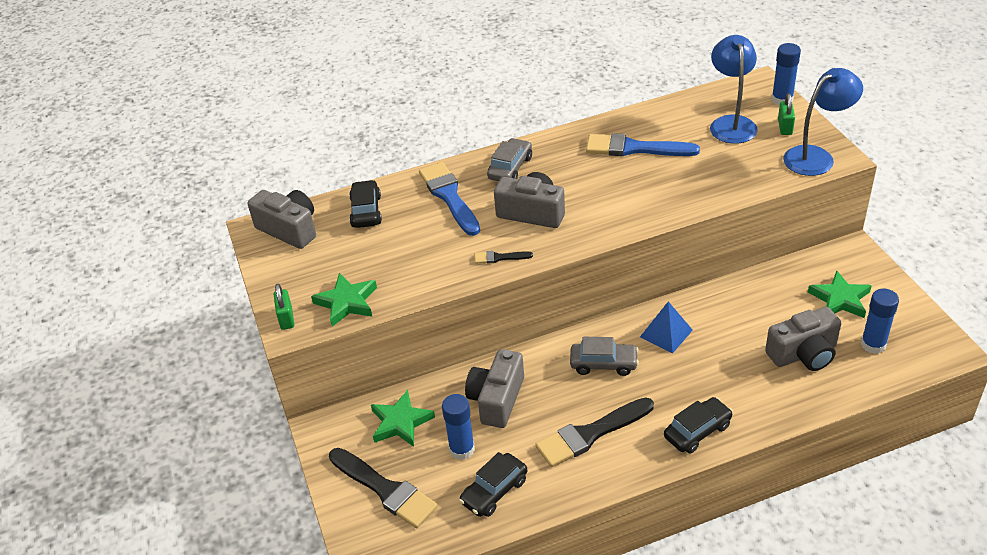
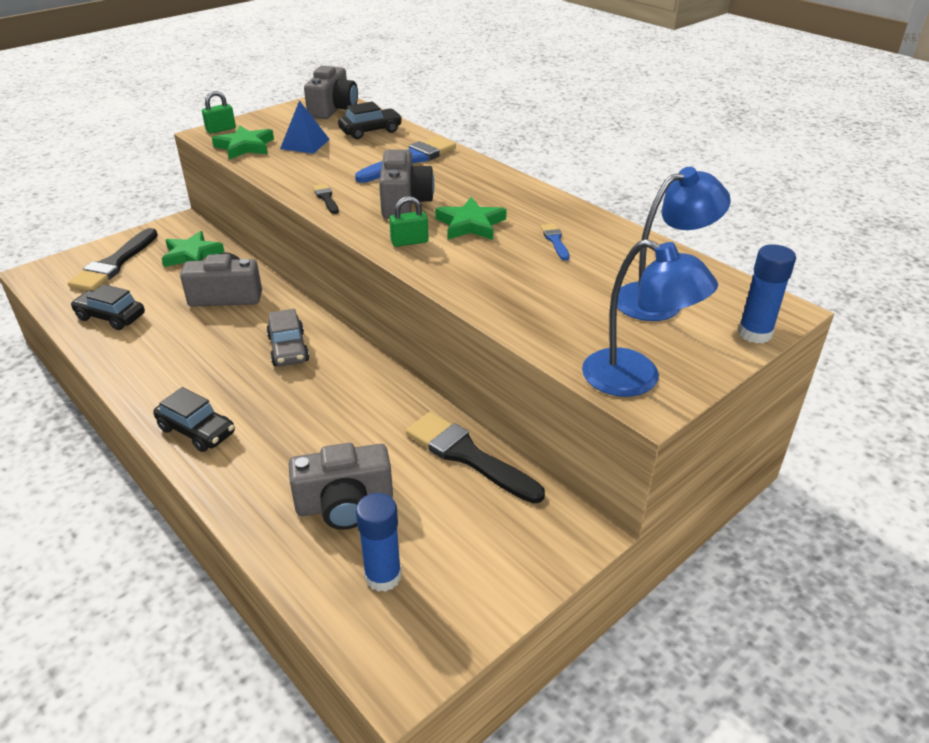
camera: 65 degrees right, 5 degrees down
blue glue stick [442,394,475,460] -> none
grey car [487,138,532,181] -> none
black brush [535,397,654,467] -> black brush moved to [406,412,545,504]
blue brush [586,133,700,156] -> blue brush [540,224,570,260], size x0.47
blue pyramid [640,302,693,353] -> blue pyramid moved to [280,100,330,154]
grey camera [765,307,841,371] -> grey camera turned 60 degrees counterclockwise [289,443,393,530]
green padlock [778,94,795,135] -> green padlock moved to [389,196,429,247]
green star [808,271,872,318] -> green star moved to [435,197,507,240]

